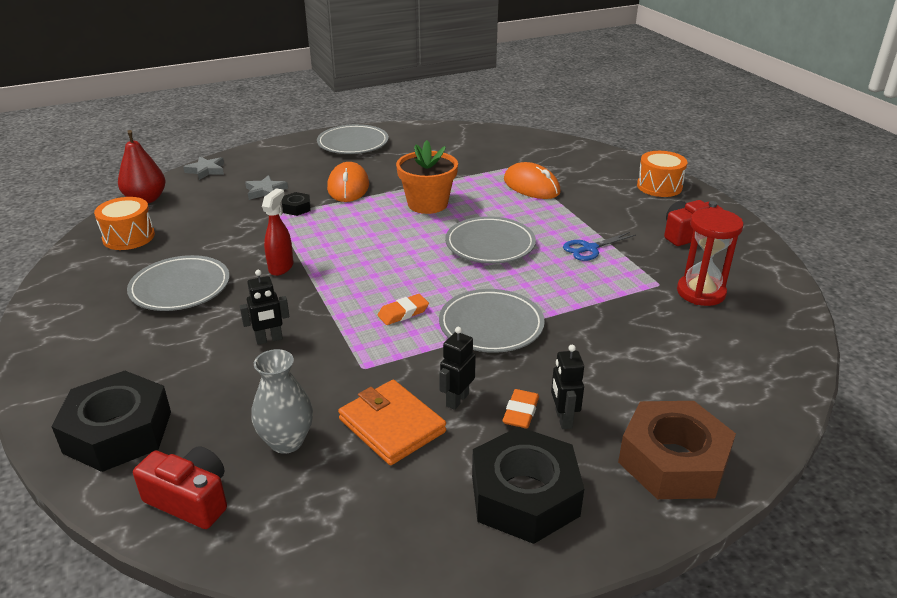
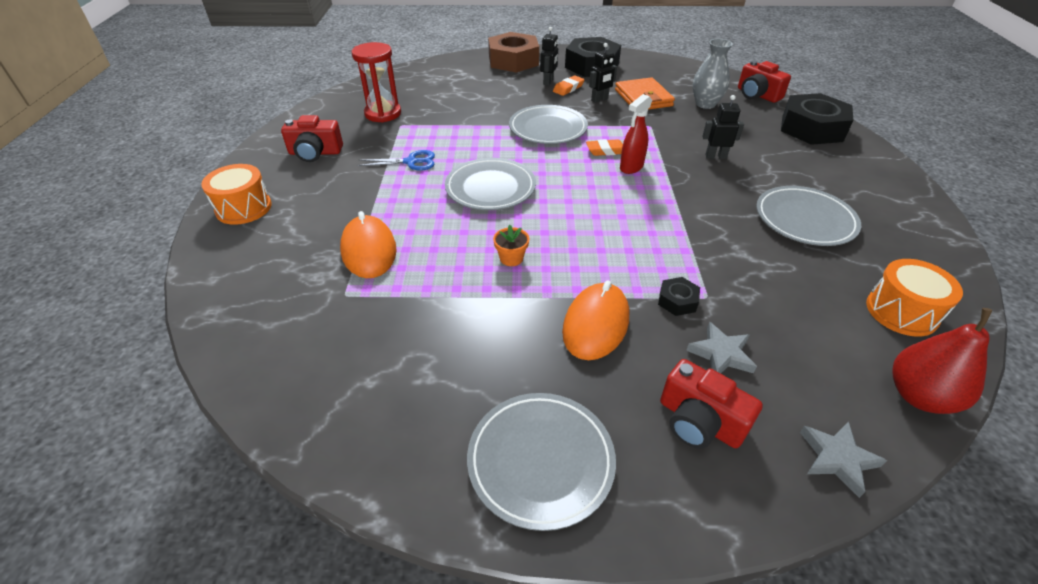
camera: 155 degrees left, 10 degrees up
red spray bottle [262,189,294,276] -> red spray bottle moved to [620,94,652,174]
orange flower pot [396,140,458,214] -> orange flower pot [493,225,529,266], size x0.46
none -> red camera [660,359,763,449]

